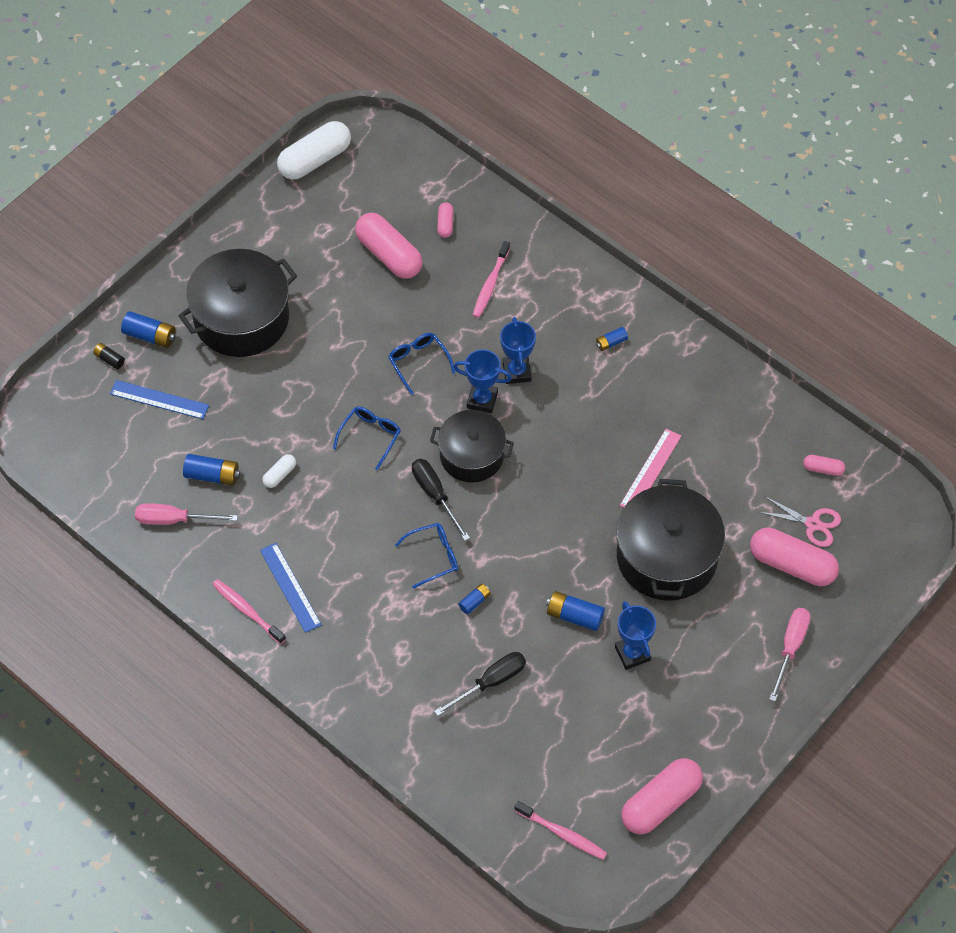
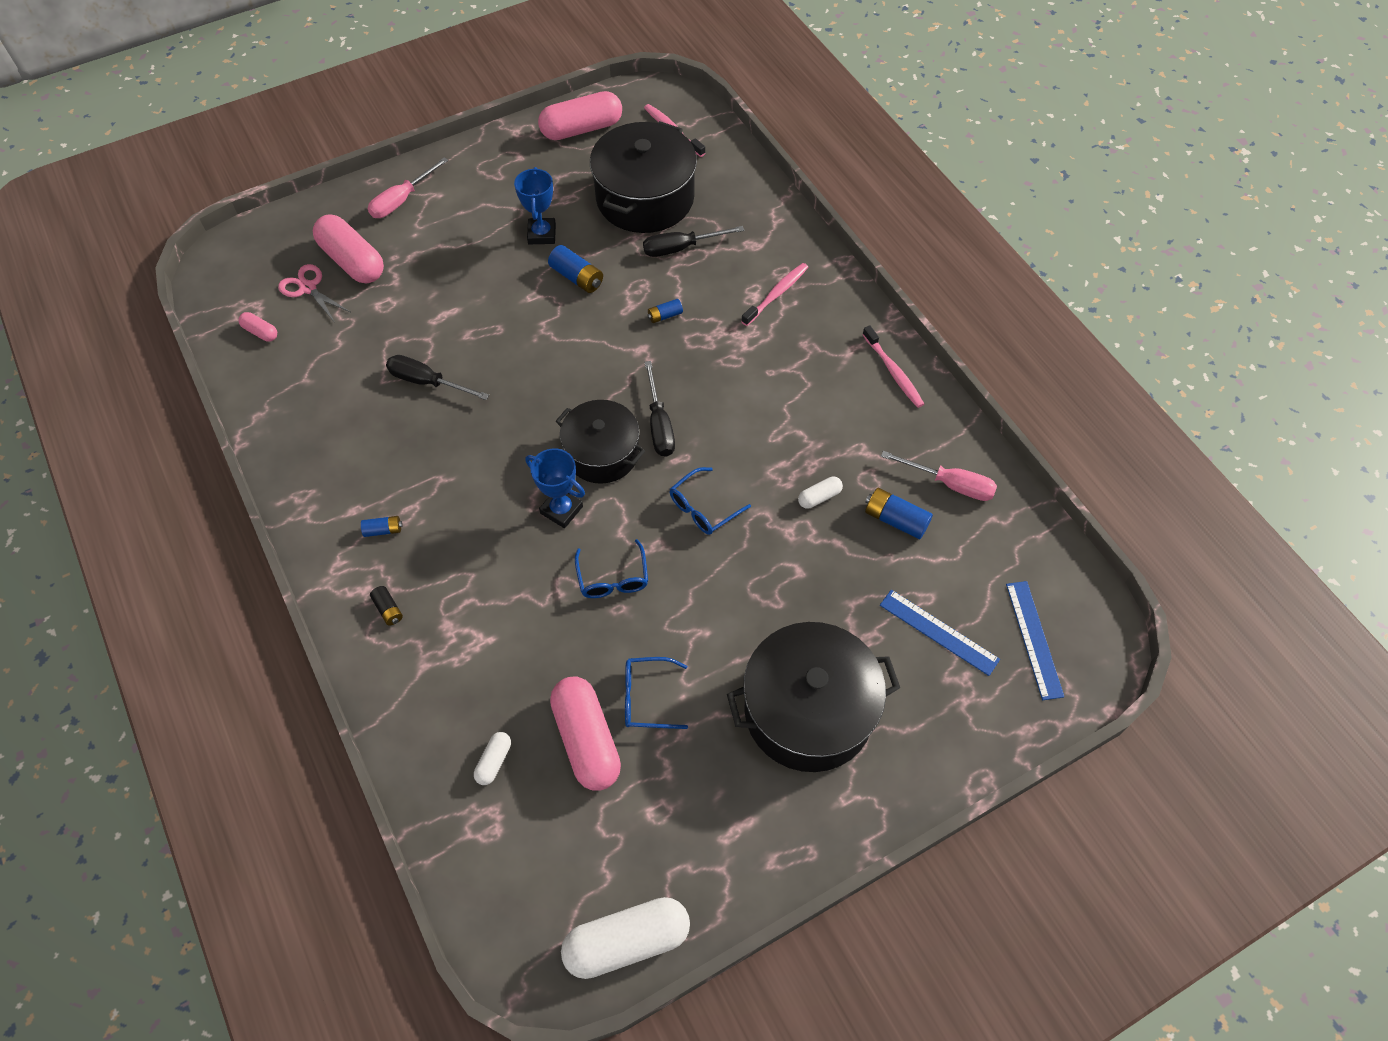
camera: 160 degrees left, 0 degrees up
black battery [93,343,125,369] -> black battery moved to [370,586,403,626]
blue battery [121,311,176,348] -> none
blue ruler [260,543,321,633] -> blue ruler moved to [1006,581,1064,700]
blue glasses [395,523,458,589] -> blue glasses moved to [625,657,688,729]
pink capsule [437,202,454,238] -> white capsule [474,732,511,785]
pink toothbrush [473,241,510,318] -> pink toothbrush moved to [741,263,808,326]
blue trophy [500,317,536,384] -> none
black pot [616,479,725,601] -> black pot moved to [590,121,697,233]
pink ruler [620,429,681,508] -> black screwdriver [386,355,489,400]

